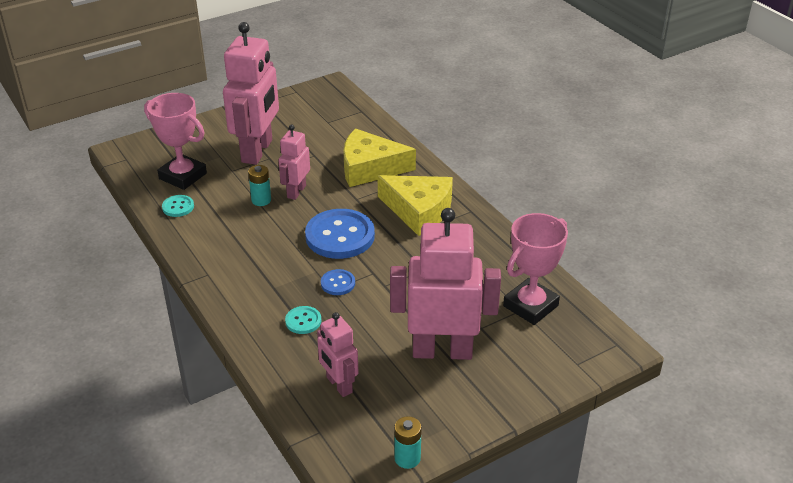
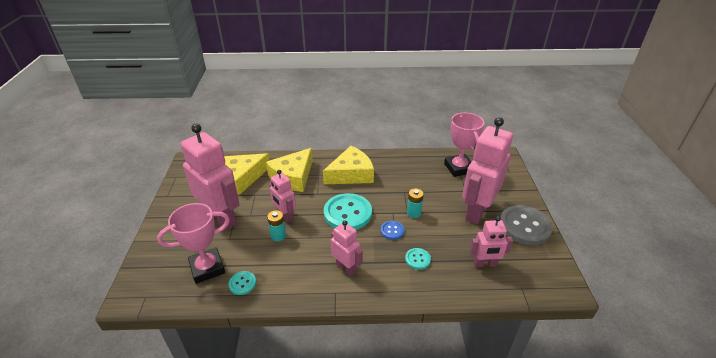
camera: 60 degrees left, 0 degrees up
blue button [305,209,375,259] -> turquoise button [324,193,372,230]
turquoise battery [394,416,422,469] -> turquoise battery moved to [407,188,424,218]
none -> yellow cheese [224,153,270,195]
none -> pink robot [331,220,363,276]
none -> grey button [500,205,553,245]

